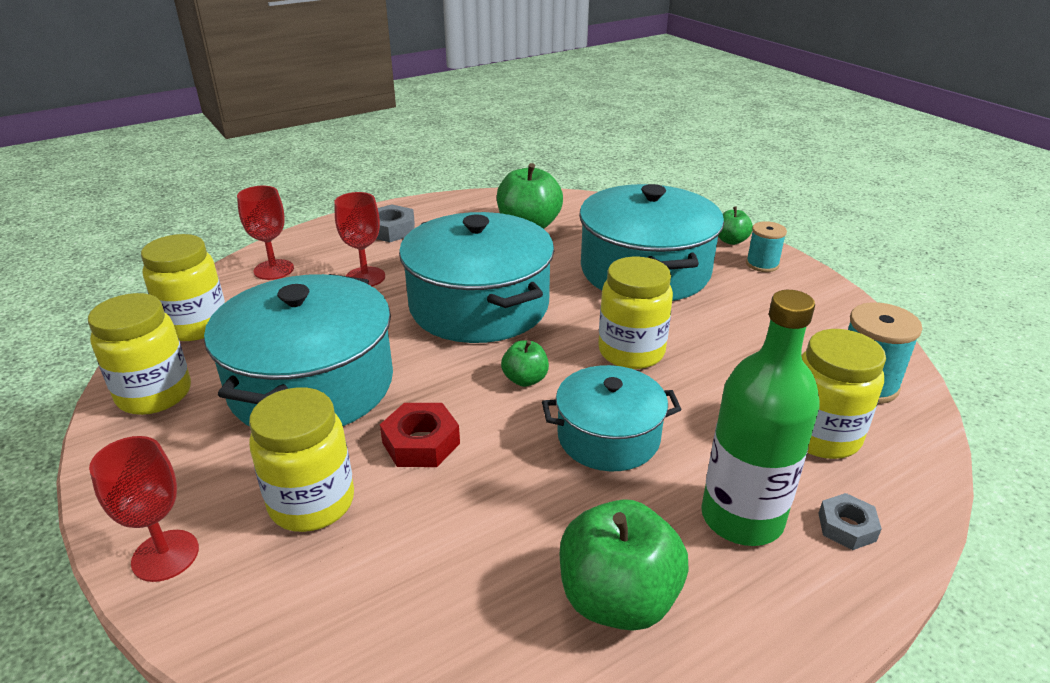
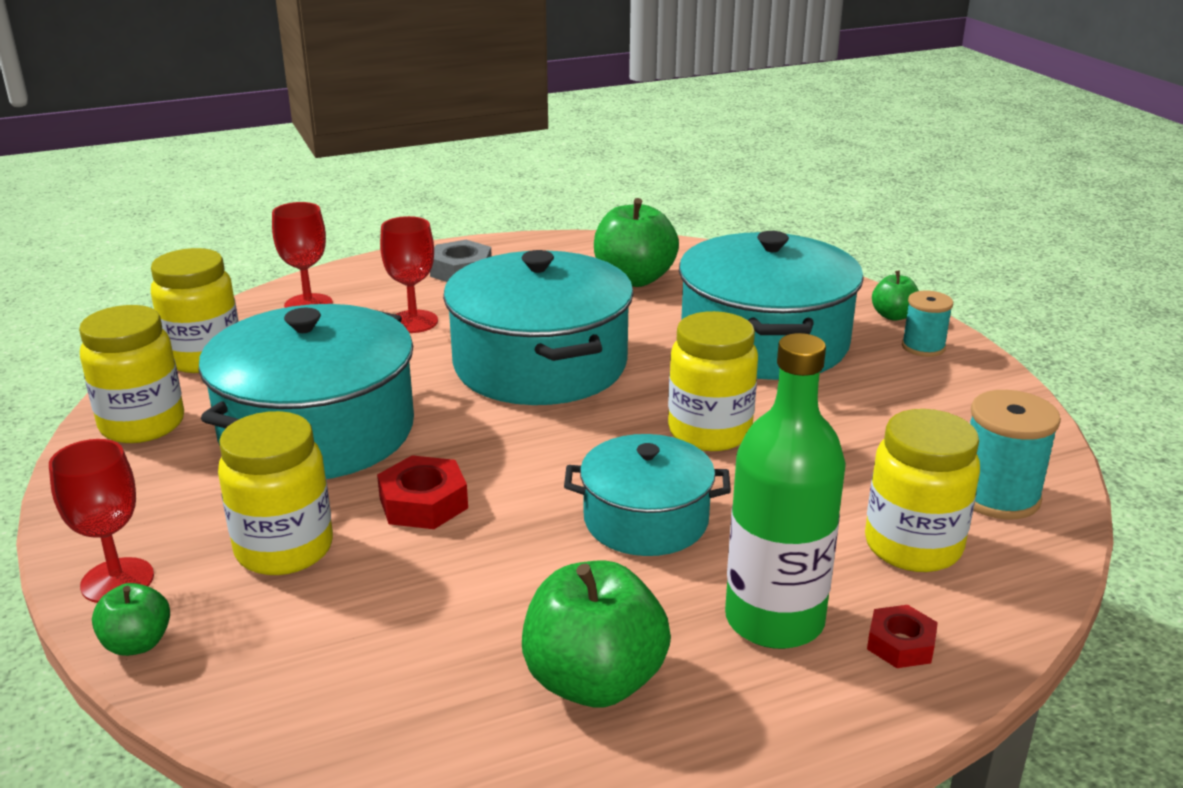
camera: 10 degrees right, 5 degrees down
green apple [501,340,549,387] -> green apple moved to [92,583,170,656]
grey nut [818,493,882,550] -> red nut [867,605,938,668]

